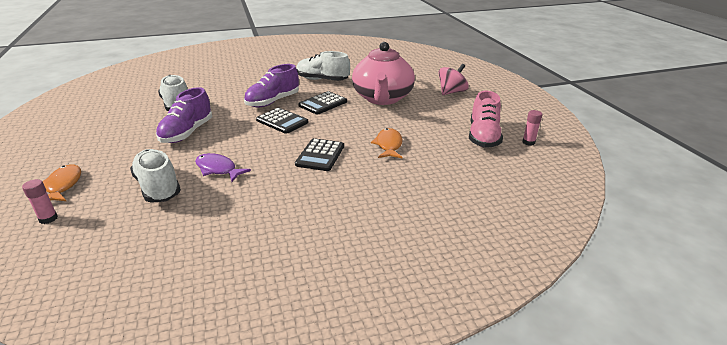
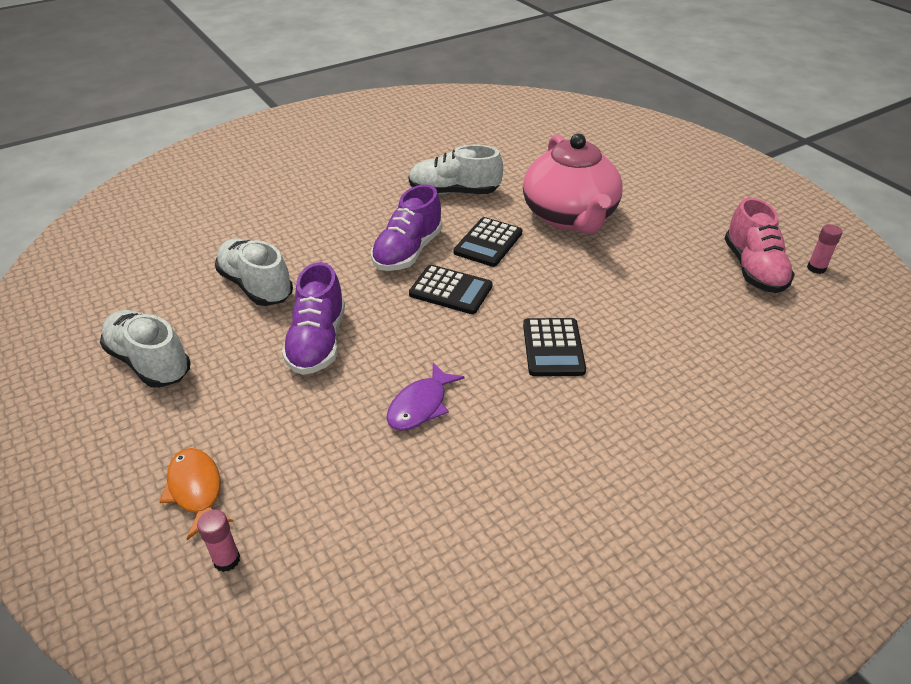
camera: 15 degrees left, 10 degrees up
white shoe [130,149,181,203] -> white shoe moved to [100,310,191,388]
purple fish [195,153,251,182] -> purple fish turned 75 degrees counterclockwise [387,362,465,431]
orange fish [371,128,403,158] -> none
pink spinning top [438,64,469,95] -> none

